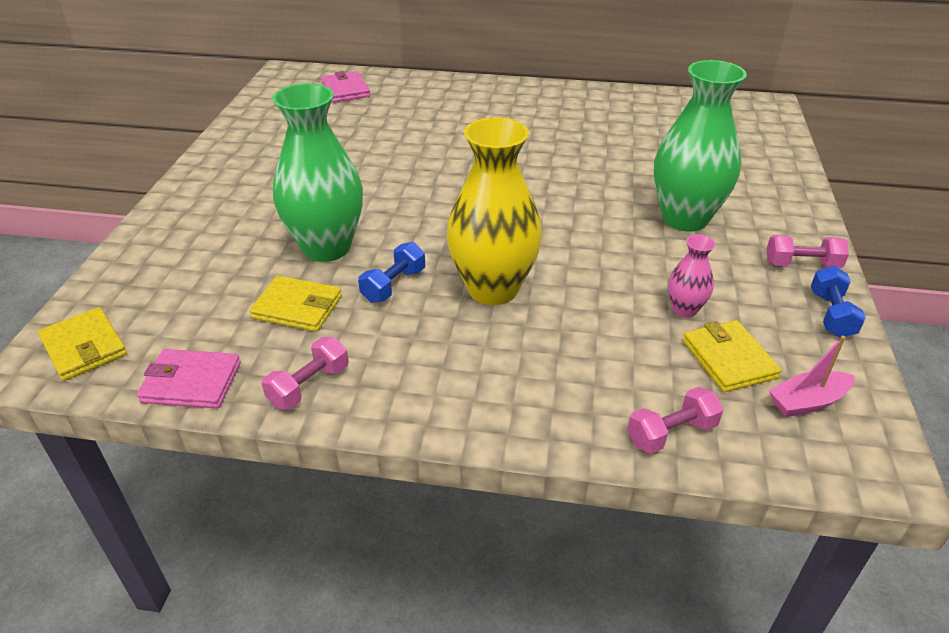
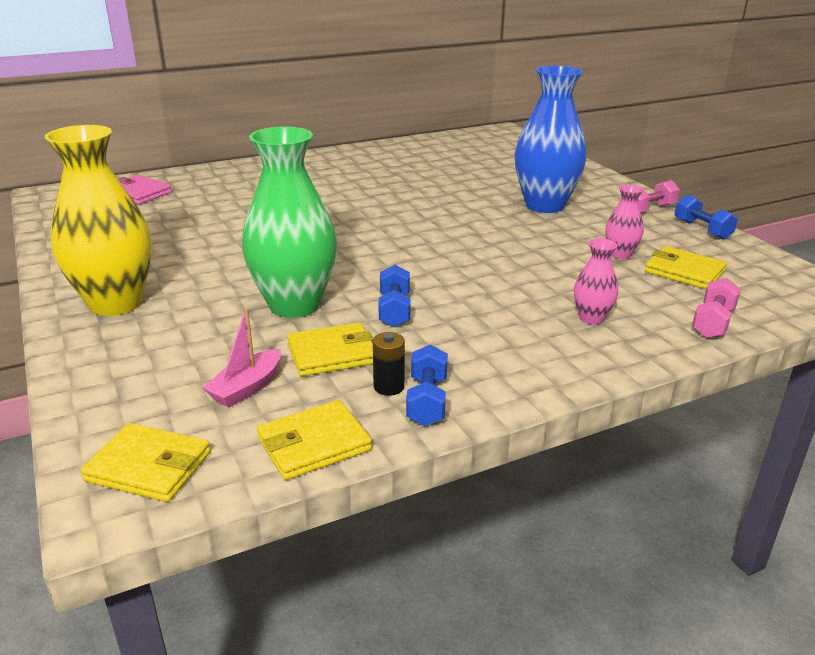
camera: 35 degrees left, 10 degrees down
pink wallet [137,349,241,409] -> yellow wallet [257,400,372,480]
pink dumbbell [262,337,349,410] -> blue dumbbell [406,344,448,426]
yellow vase [447,117,542,305] -> yellow vase moved to [44,125,152,316]
green vase [654,60,747,232] -> blue vase [515,66,586,213]
pink boat [769,335,855,417] -> pink boat moved to [203,308,281,408]
none -> black battery [373,332,405,396]
none -> pink vase [574,238,618,325]

